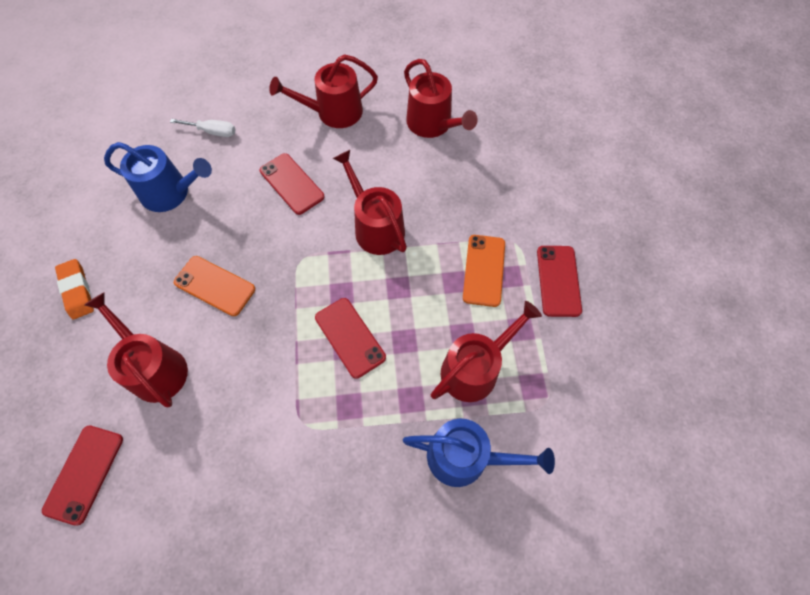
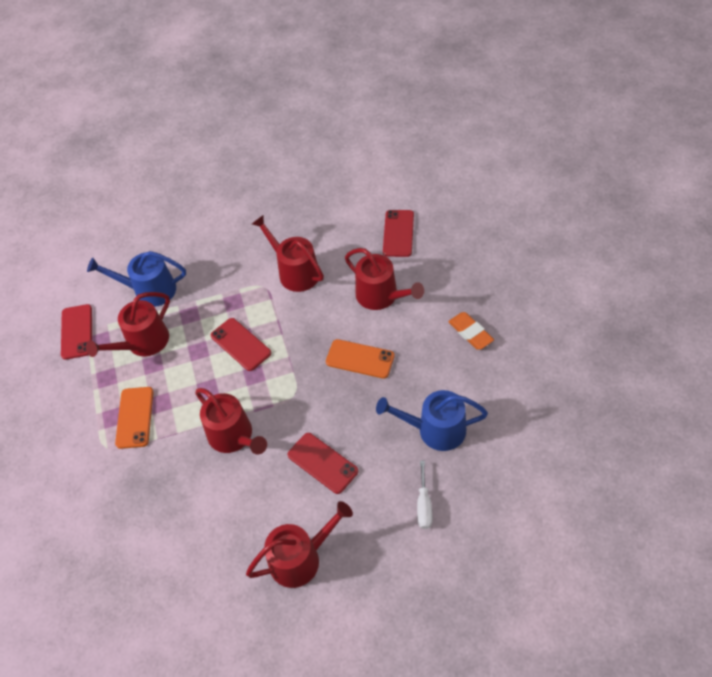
camera: 175 degrees right, 10 degrees down
white screwdriver [170,119,235,137] -> white screwdriver turned 90 degrees counterclockwise [417,461,432,529]
red watering can [404,59,478,138] -> red watering can moved to [252,215,324,292]
red phone [537,246,582,317] -> red phone moved to [61,304,92,360]

